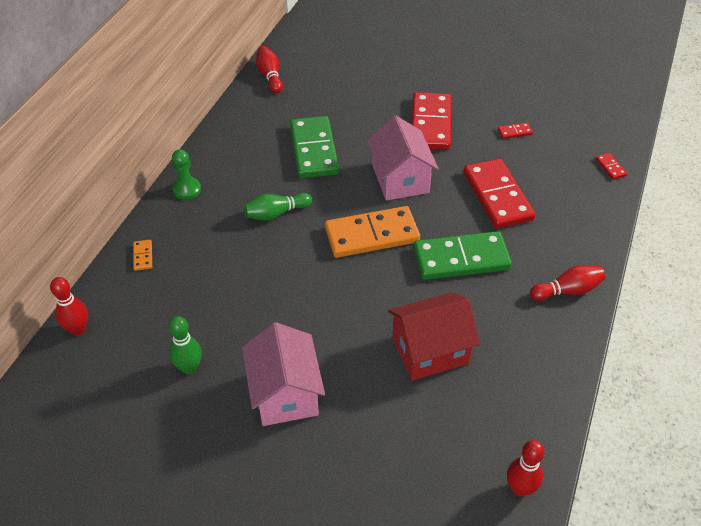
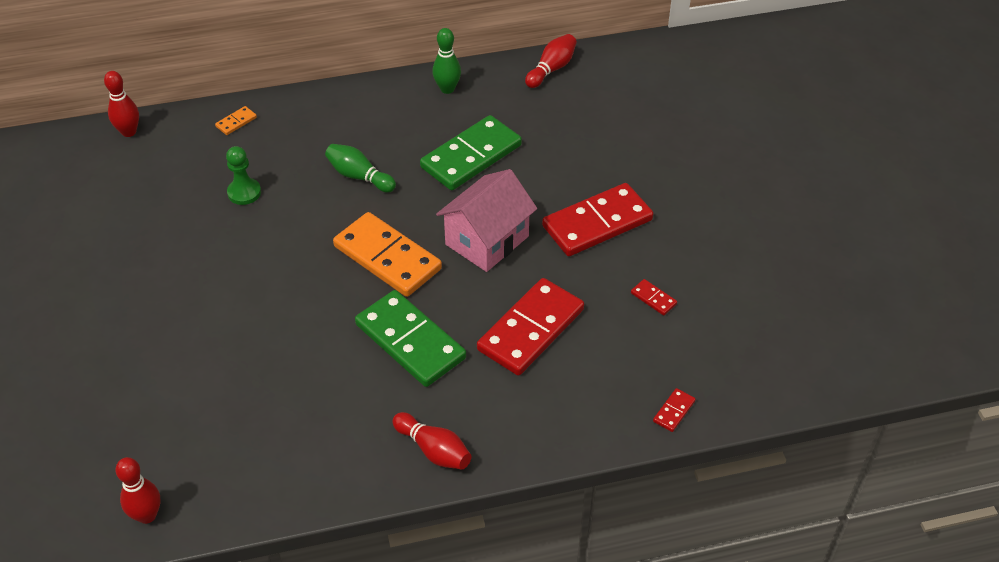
camera: 55 degrees right, 0 degrees up
green bowling pin [168,316,202,374] -> green bowling pin moved to [432,28,461,94]
green pawn [172,149,201,200] -> green pawn moved to [226,146,261,205]
pink house [242,322,325,426] -> none
red house [388,292,480,381] -> none

